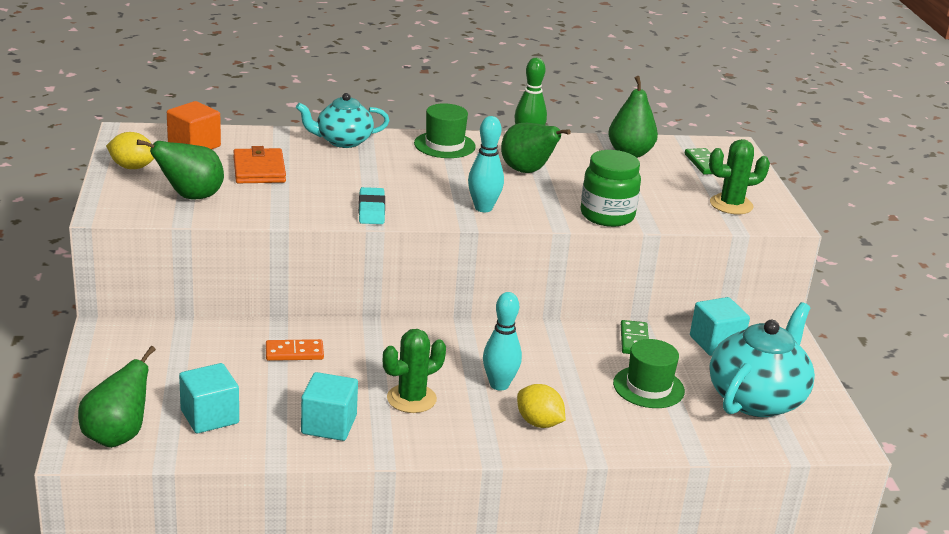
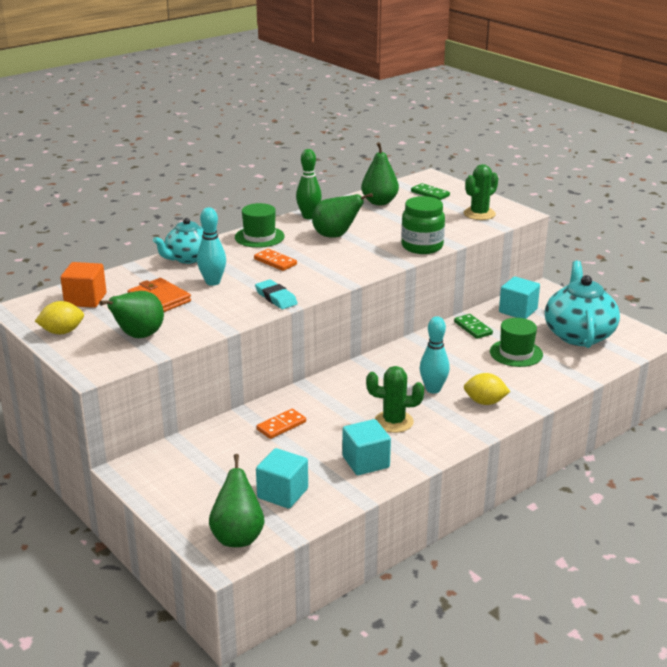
camera: 30 degrees left, 0 degrees up
green cactus [383,329,446,413] -> green cactus turned 75 degrees clockwise [366,366,424,433]
turquoise bowling pin [468,116,504,212] -> turquoise bowling pin moved to [197,207,226,286]
none -> orange domino [254,249,297,271]

